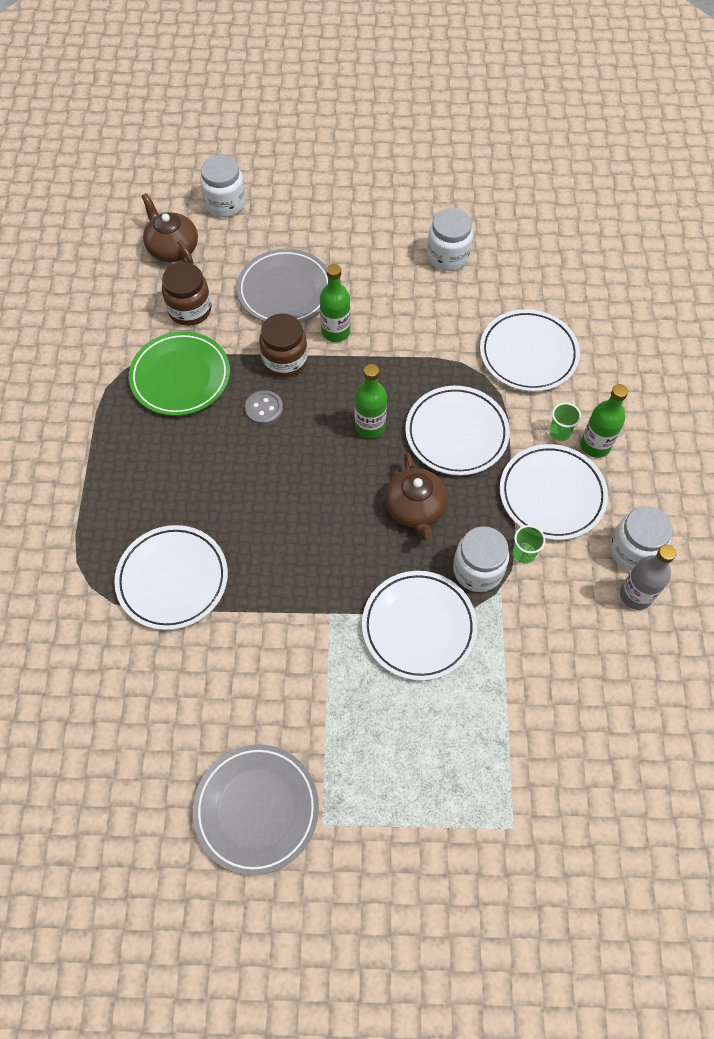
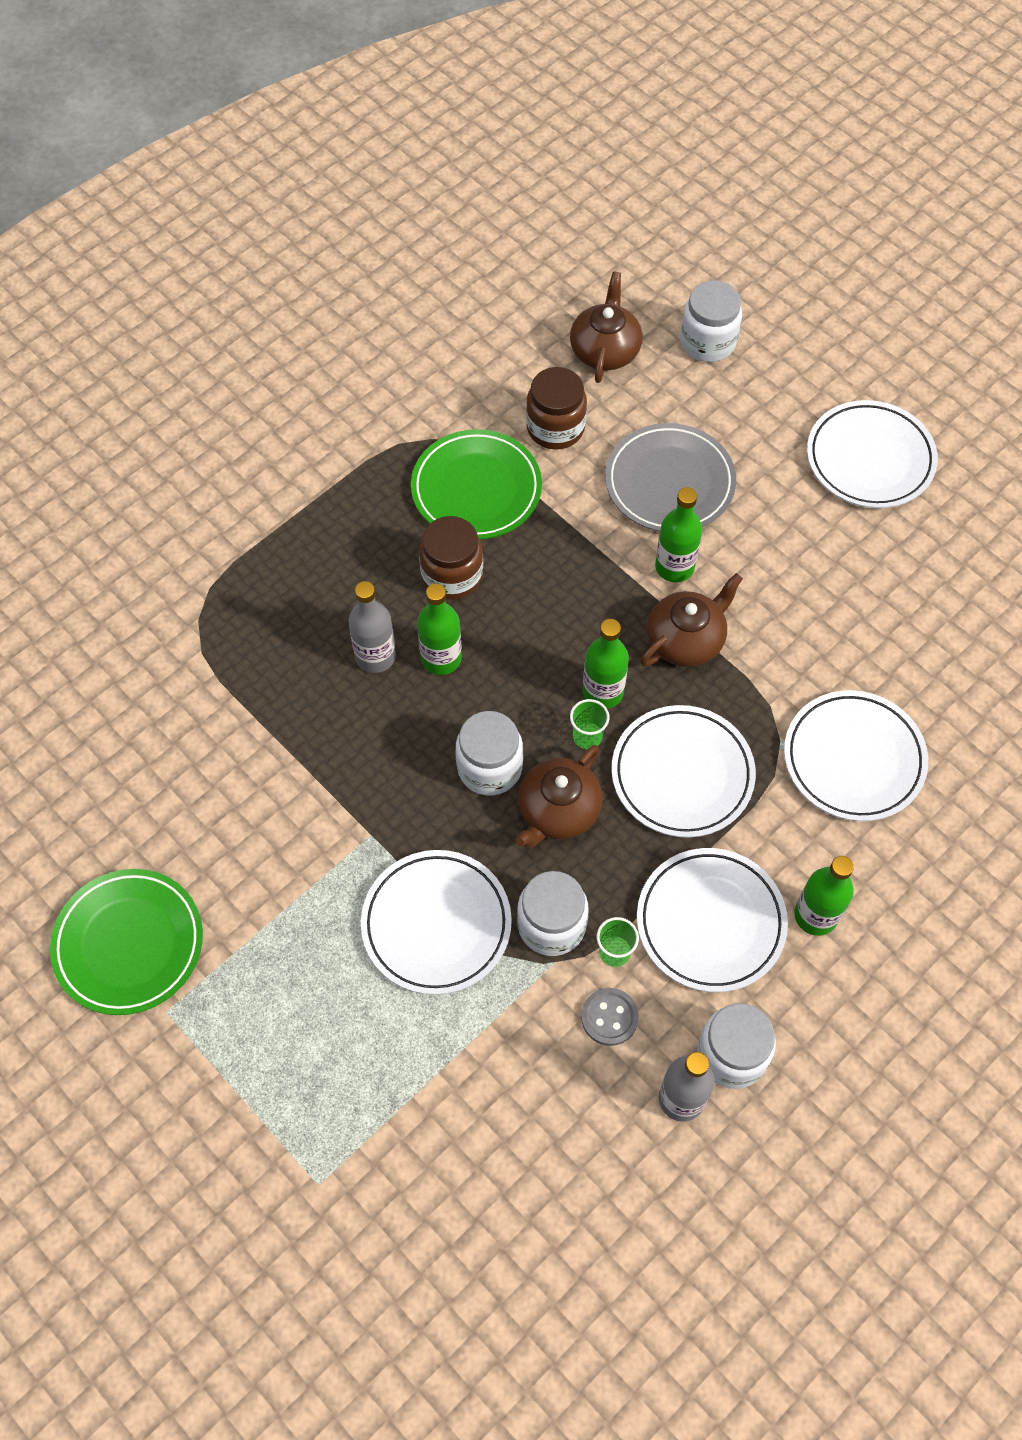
camera: 45 degrees right, 0 degrees up
white plate [114,525,228,630] -> white plate moved to [807,400,938,508]
grey plate [193,744,319,875] -> green plate [50,869,203,1015]
grey button [245,390,283,425] -> grey button moved to [581,988,639,1046]
brown jar [259,313,308,378] -> brown jar moved to [419,516,483,600]
white jar [427,208,473,271] -> white jar moved to [456,711,523,795]
green cup [549,402,581,441] -> green cup moved to [570,699,609,749]
none -> grey bottle [349,581,396,673]
none -> green bottle [417,583,462,675]
none -> brown teapot [640,573,743,667]

